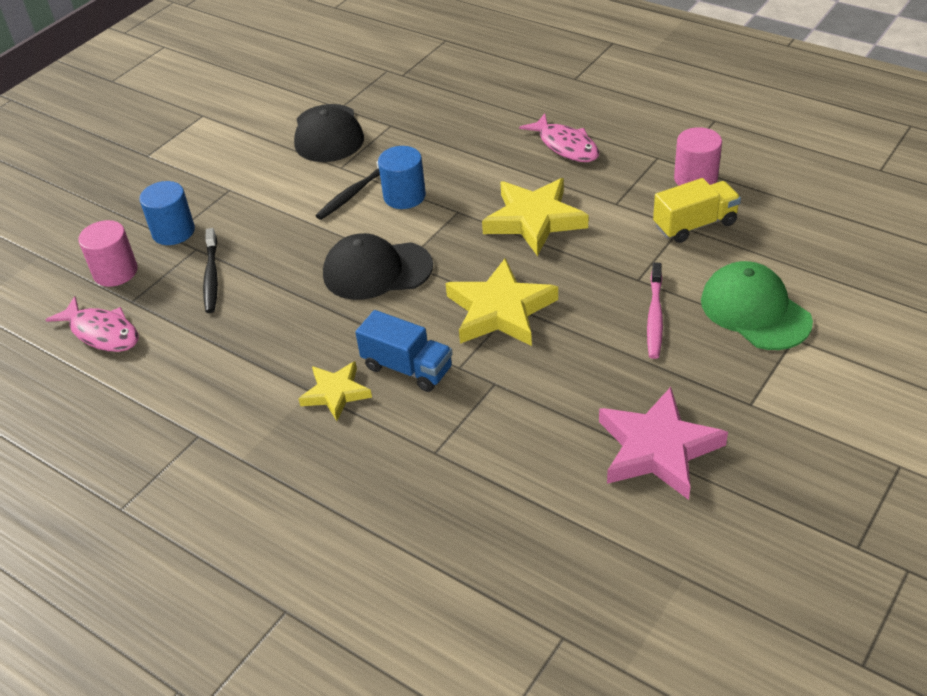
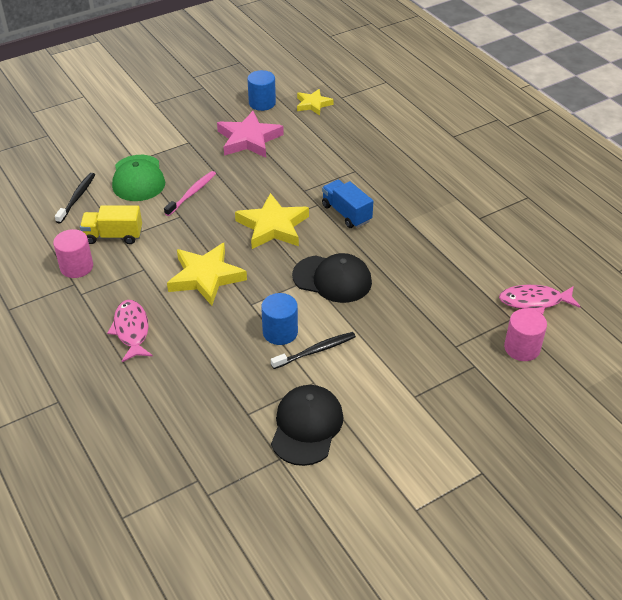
camera: 160 degrees left, 0 degrees up
pink fish [45,296,138,352] -> pink fish turned 60 degrees counterclockwise [499,285,581,315]
blue cylinder [139,181,195,245] -> blue cylinder moved to [247,70,276,111]
black toothbrush [203,228,218,313] -> black toothbrush moved to [55,173,95,224]
yellow star [298,361,372,421] -> yellow star moved to [297,89,334,115]

